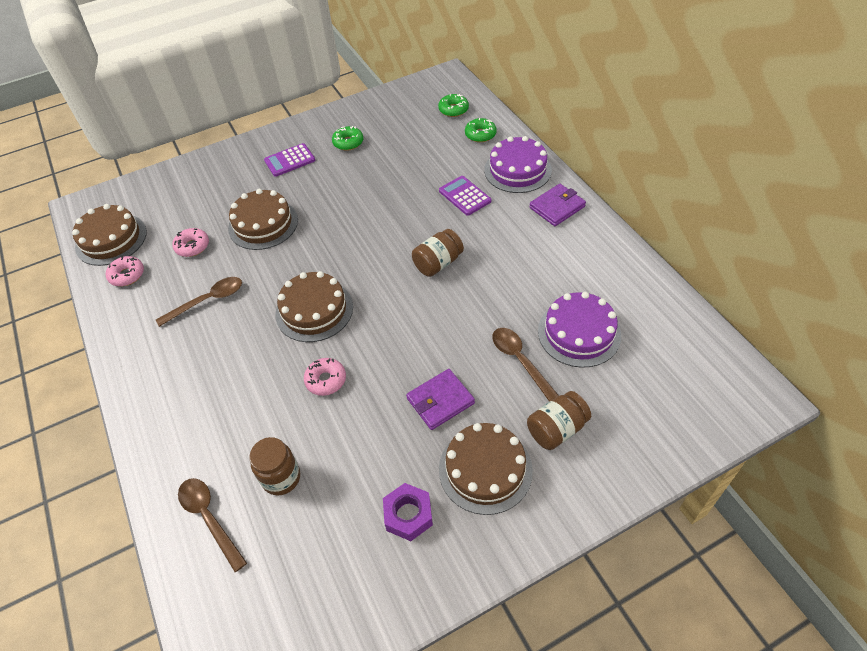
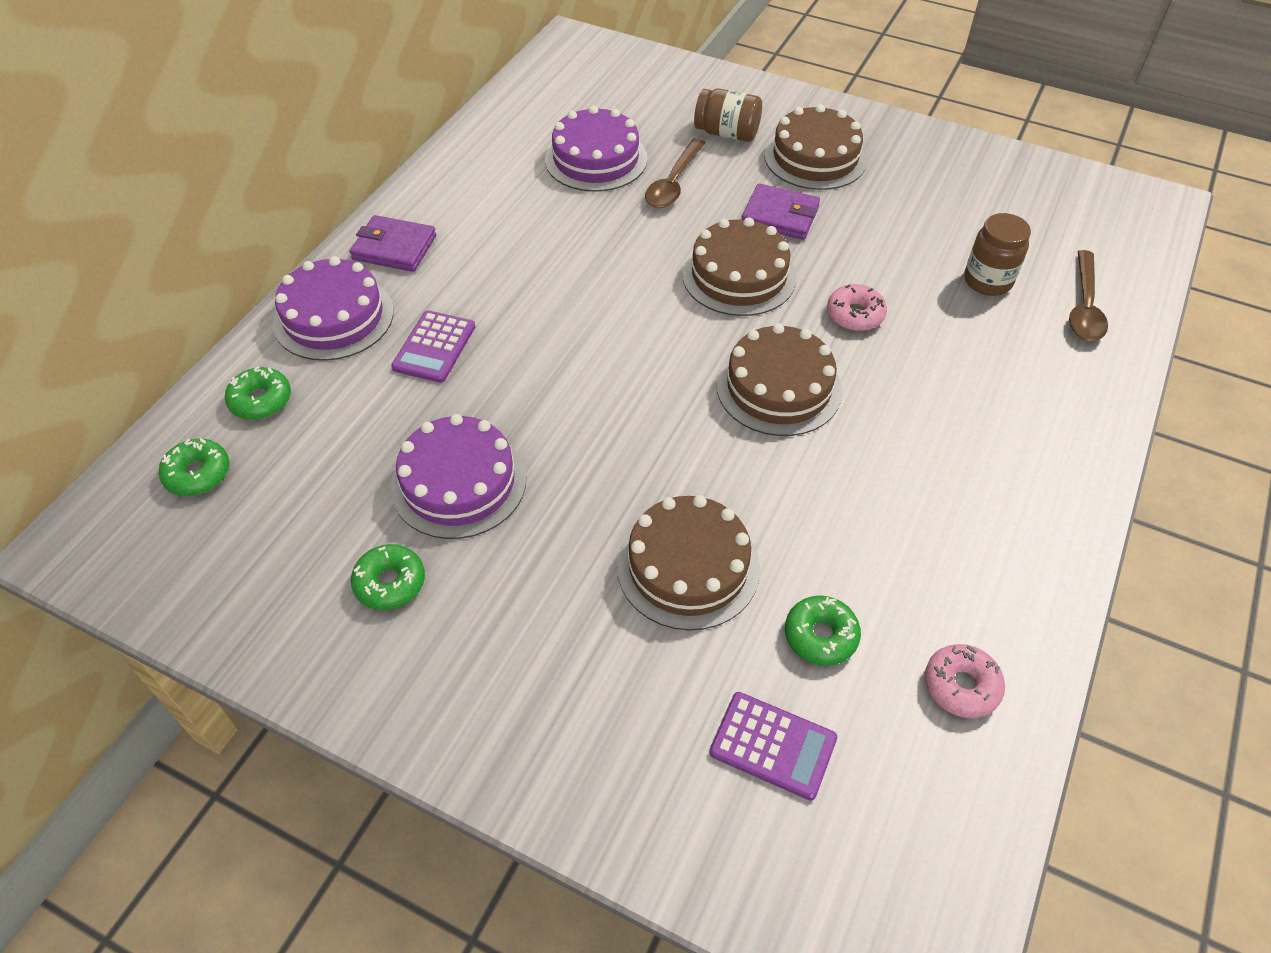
camera: 130 degrees left, 0 degrees up
brown cake [72,204,147,266] -> brown cake moved to [682,217,797,316]
brown spoon [156,277,242,327] -> none
pink donut [172,228,209,257] -> green donut [785,595,861,666]
purple calculator [264,143,315,177] -> purple calculator moved to [709,692,837,800]
purple nut [383,483,433,541] -> none
brown jar [412,229,464,277] -> none
none -> purple cake [391,414,526,539]

